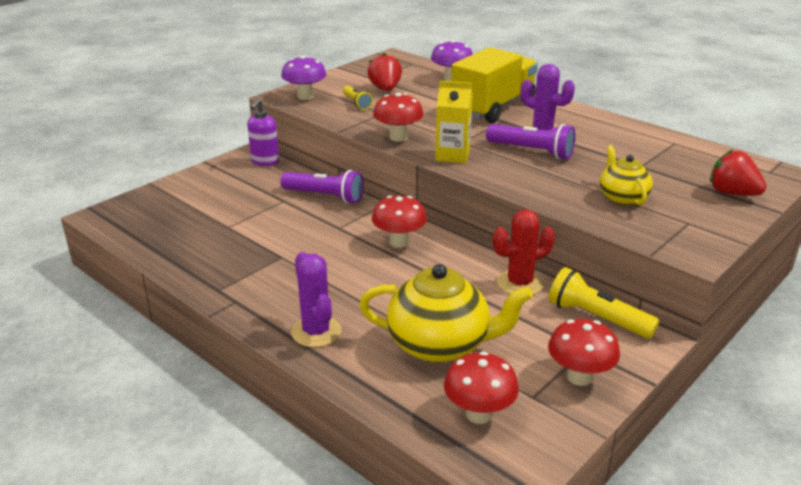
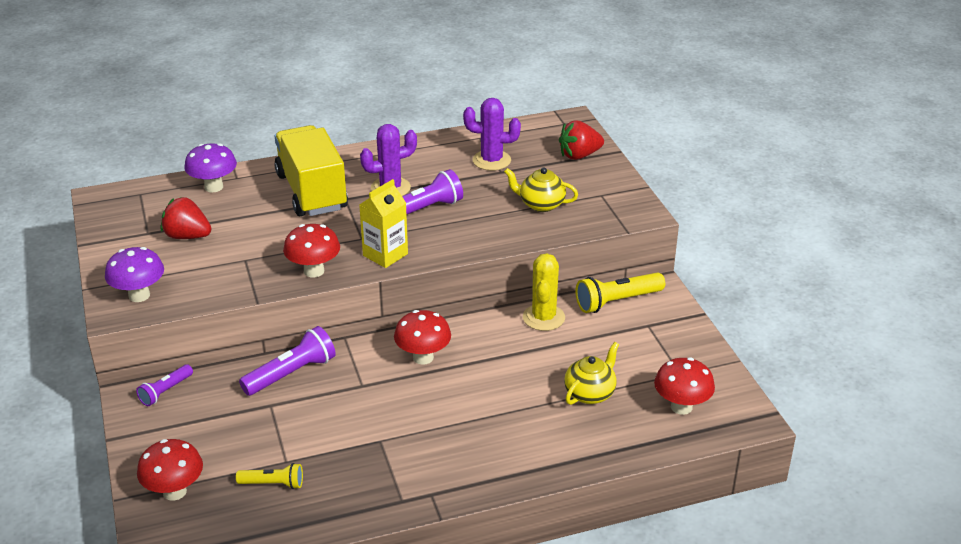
camera: 60 degrees left, 5 degrees up
purple soap dispenser [247,99,279,166] -> purple flashlight [136,364,193,406]
purple cactus [291,252,341,347] -> purple cactus moved to [463,98,521,171]
yellow flashlight [343,86,373,110] -> yellow flashlight moved to [236,463,303,489]
yellow teapot [359,264,533,363] -> yellow teapot [564,342,619,405], size x0.57
red cactus [493,210,555,295] -> yellow cactus [523,253,565,331]
red mushroom [548,319,620,386] -> red mushroom moved to [137,439,203,501]

